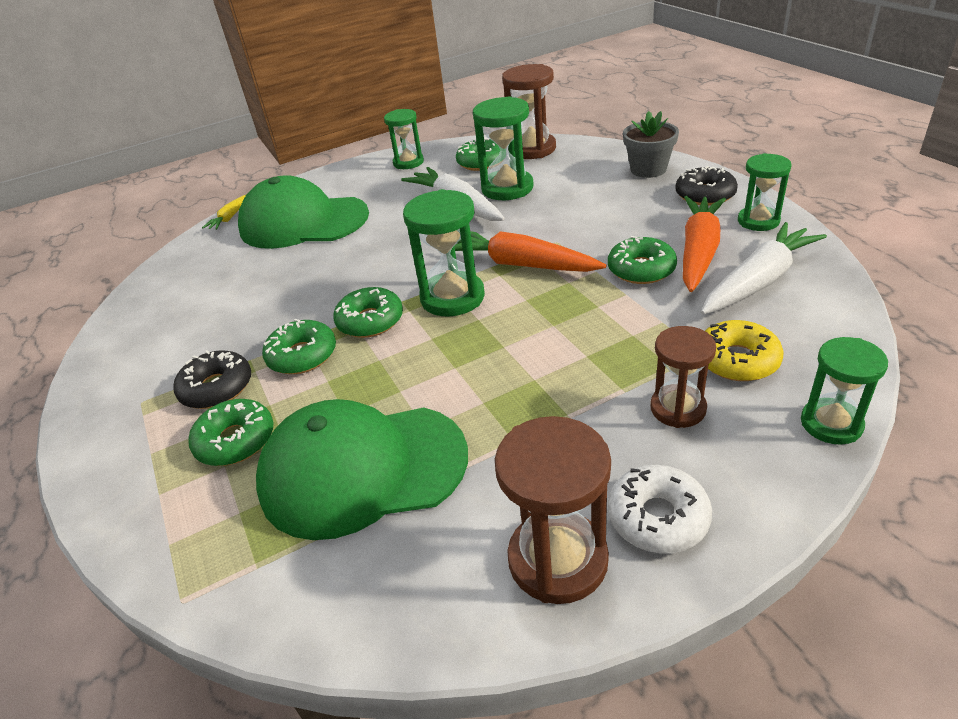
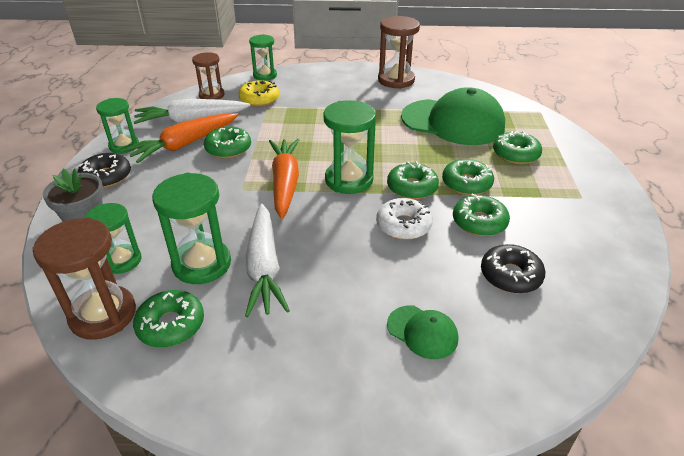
camera: 155 degrees left, 0 degrees up
black donut [173,350,251,409] -> black donut moved to [481,244,545,294]
yellow carrot [202,194,247,230] -> none
green cap [238,175,369,249] -> green cap [387,305,458,359], size x0.45
green hourglass [384,109,424,169] -> green hourglass moved to [85,203,142,274]
orange carrot [454,231,606,272] -> orange carrot turned 150 degrees counterclockwise [269,139,299,219]
white donut [608,465,712,553] -> white donut moved to [376,198,433,240]
brown hourglass [650,326,716,428] -> brown hourglass moved to [192,52,225,100]
none -> green donut [453,194,510,236]

